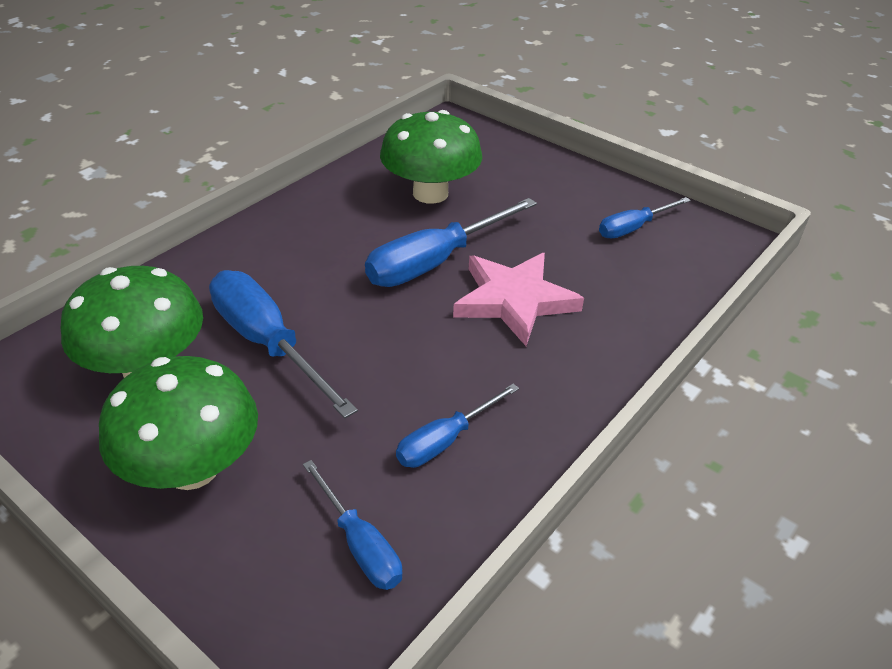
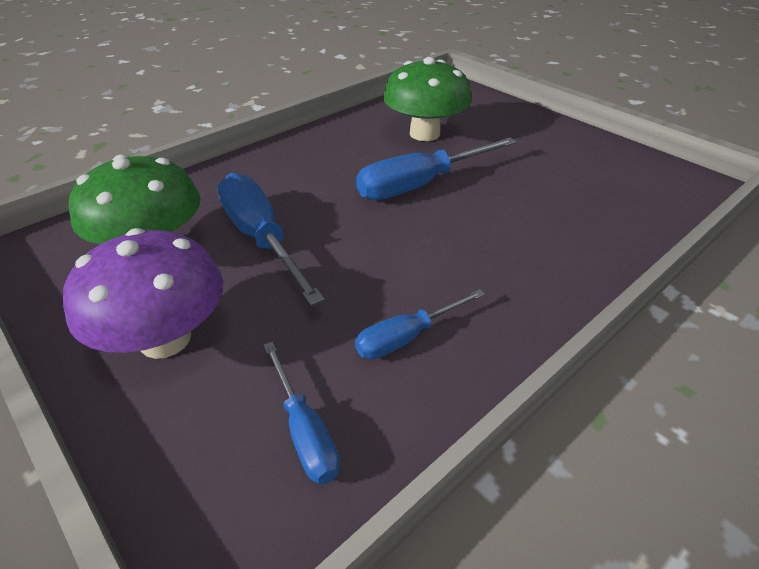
camera: 10 degrees right, 0 degrees up
green mushroom [99,356,258,490] -> purple mushroom [63,228,223,359]
pink star [453,253,584,346] -> none
blue screwdriver [599,197,691,239] -> none

